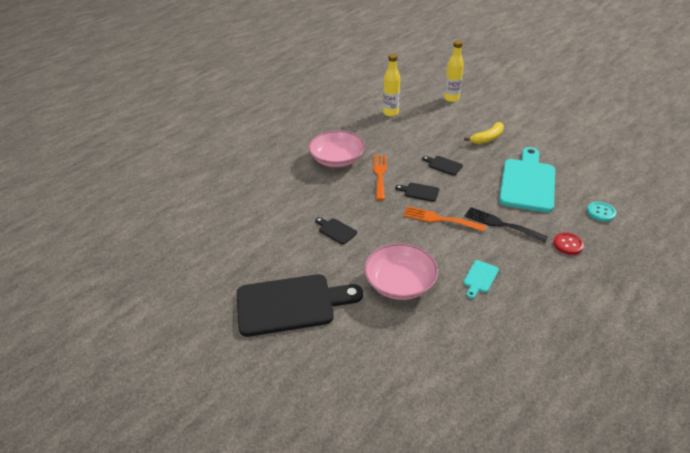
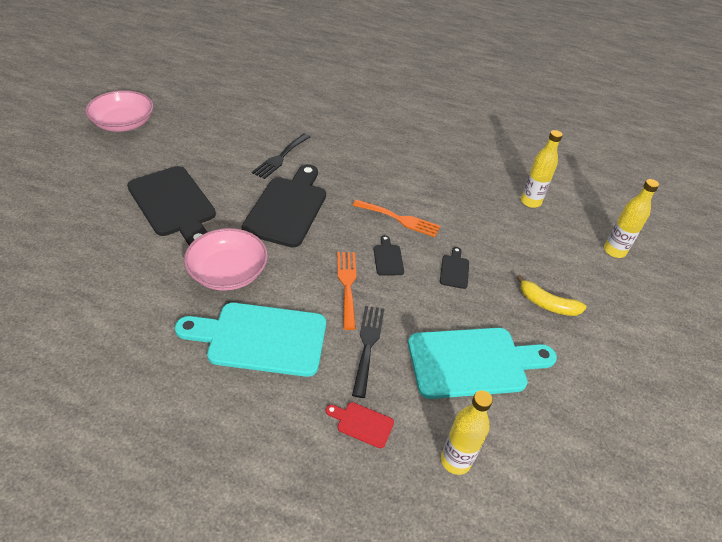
camera: 60 degrees right, 5 degrees up
pink bowl [308,130,365,167] -> pink bowl moved to [85,90,153,132]
black cutting board [315,217,357,245] -> black cutting board [242,164,326,248], size x2.37
orange fork [373,155,387,201] -> orange fork turned 45 degrees clockwise [353,199,440,237]
turquoise cutting board [463,260,499,299] -> turquoise cutting board [175,303,326,377], size x2.37
red button [553,232,584,255] -> red cutting board [326,402,394,448]
turquoise button [587,202,616,222] -> yellow bottle [441,390,493,475]
none -> black fork [252,133,310,179]

